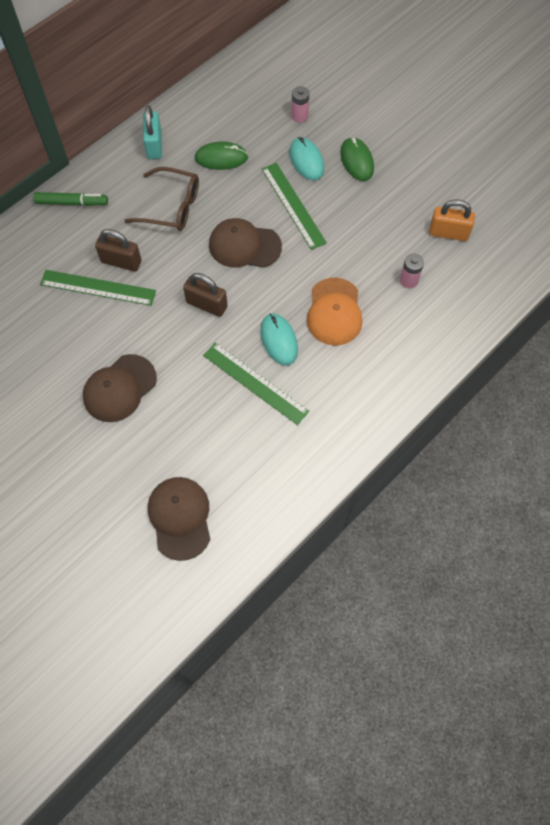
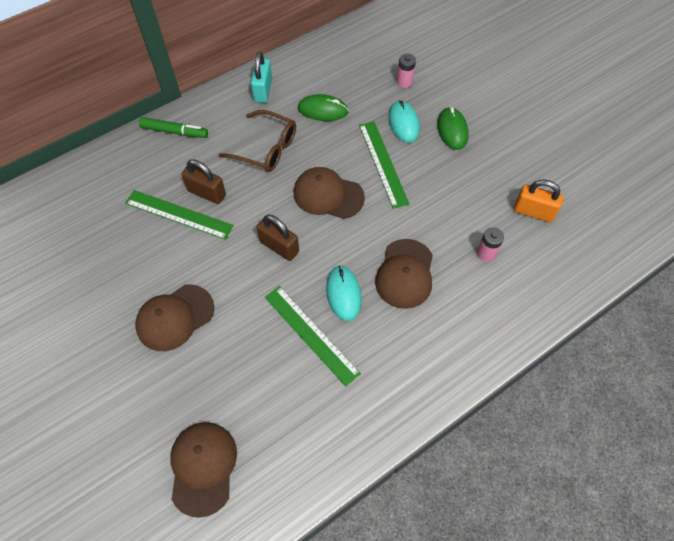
camera: 10 degrees right, 5 degrees down
orange cap [307,277,363,345] -> brown cap [375,239,433,309]

